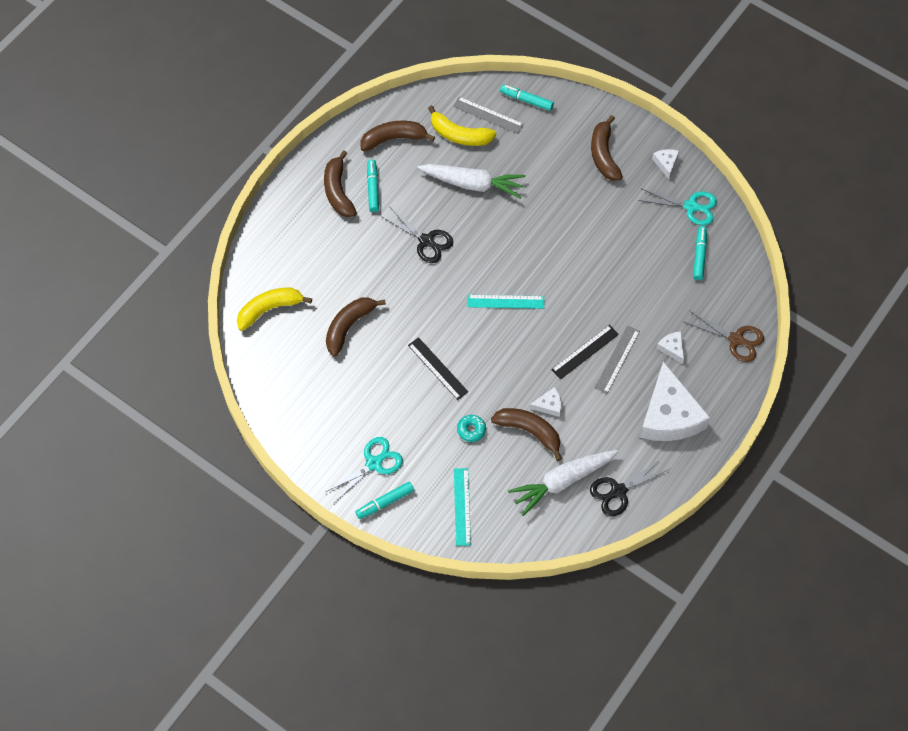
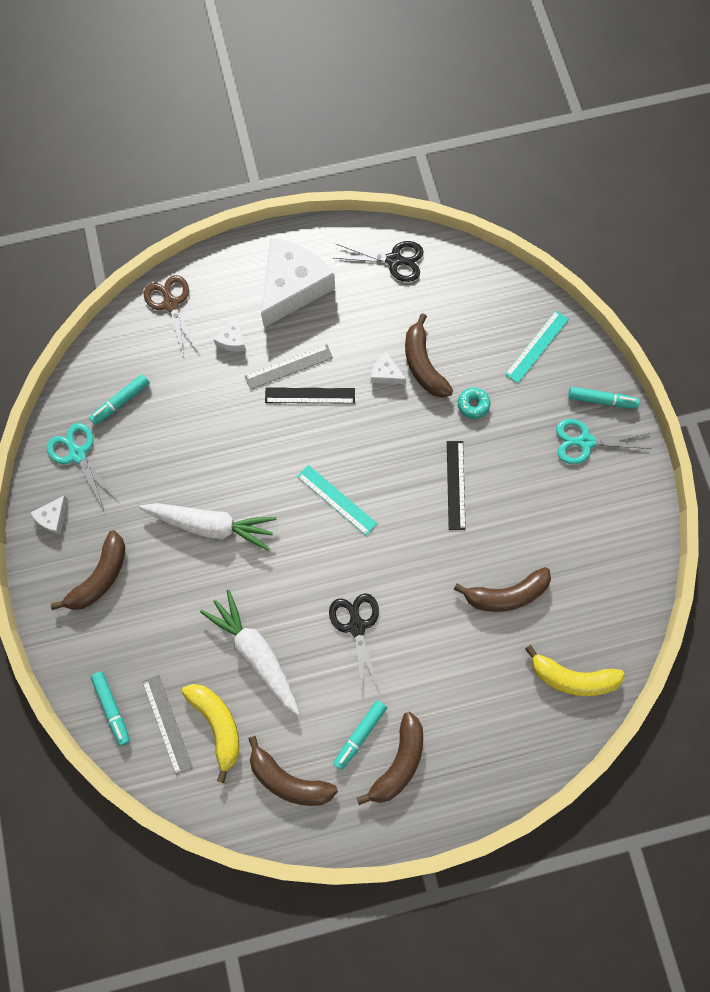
camera: 140 degrees left, 10 degrees up
white carrot [508,450,618,516] -> white carrot moved to [139,503,276,551]

